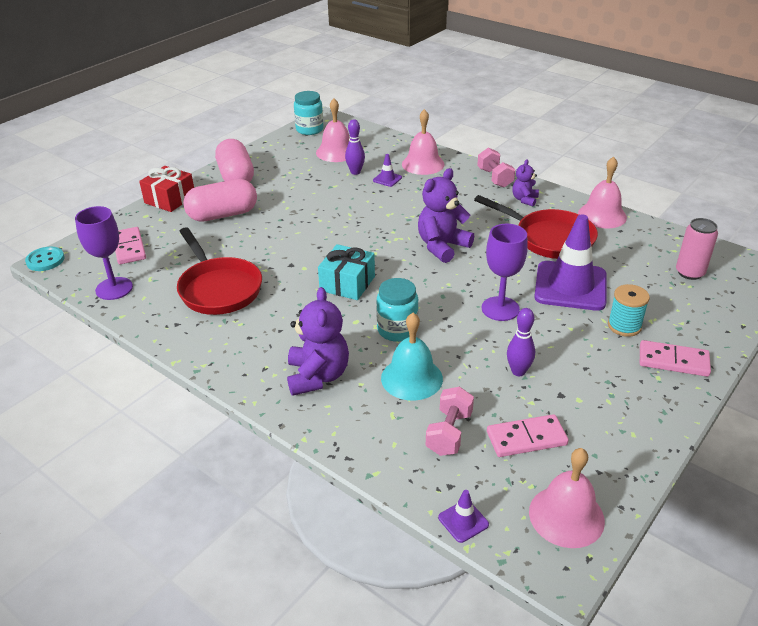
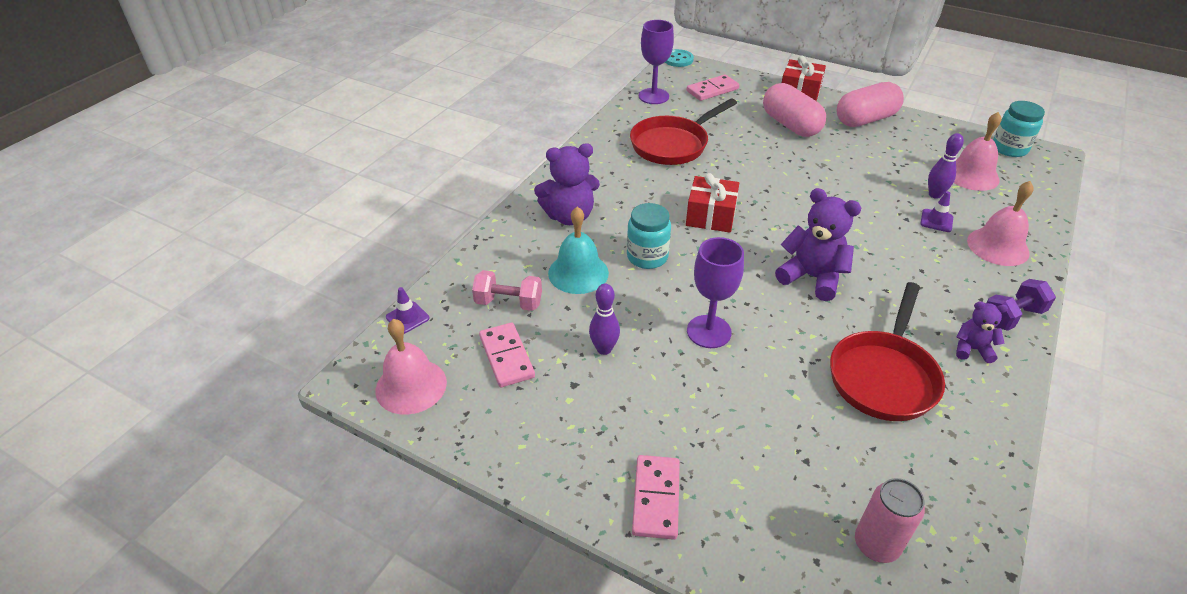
camera: 80 degrees right, 5 degrees up
turquoise gift [318,244,375,300] -> red gift [686,173,739,232]
pink dumbbell [477,148,515,188] -> purple dumbbell [987,279,1056,331]
purple traffic cone [534,214,606,311] -> none
pink bell [578,157,627,228] -> none
turquoise spool [608,284,650,337] -> none

